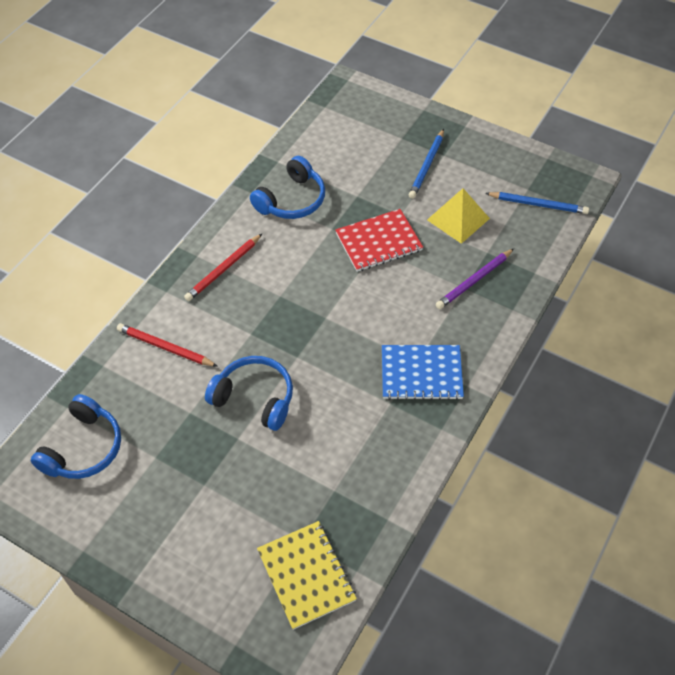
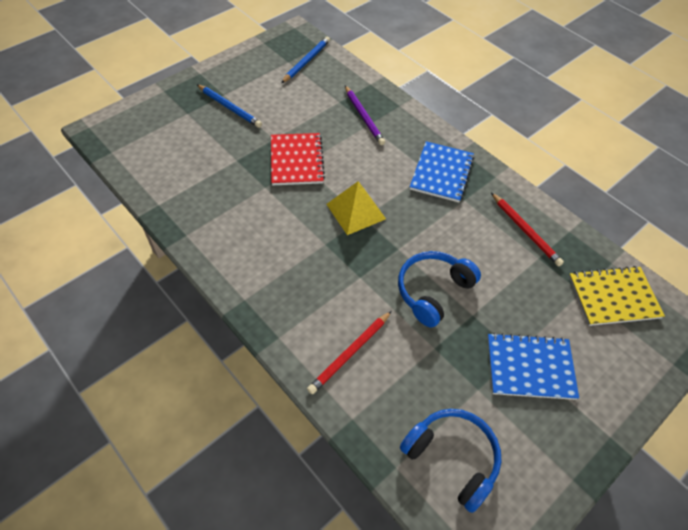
camera: 75 degrees left, 0 degrees up
red pencil [184,234,262,301] -> red pencil moved to [491,192,564,266]
blue headphones [250,156,325,219] -> none
yellow pyramid [427,188,490,244] -> yellow pyramid moved to [327,181,386,235]
none -> blue notebook [487,333,579,400]

